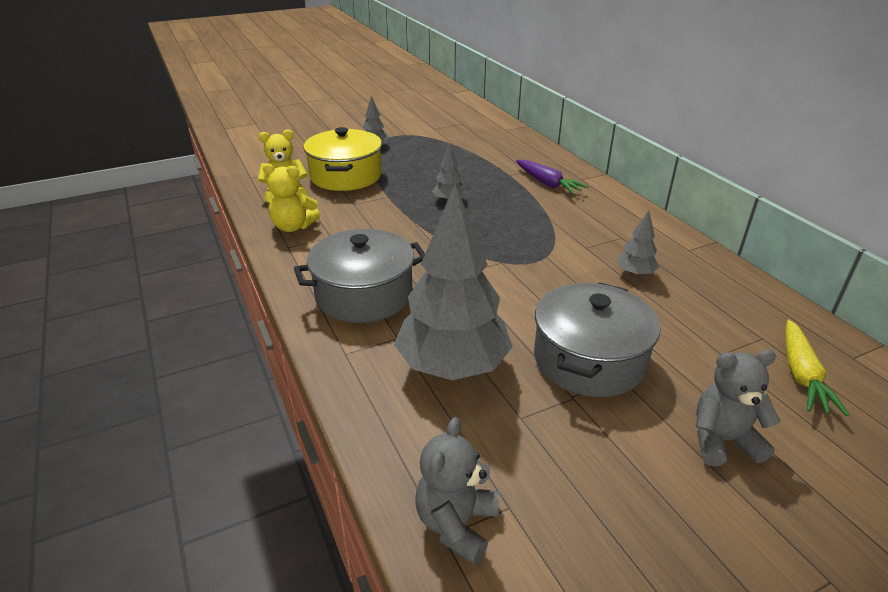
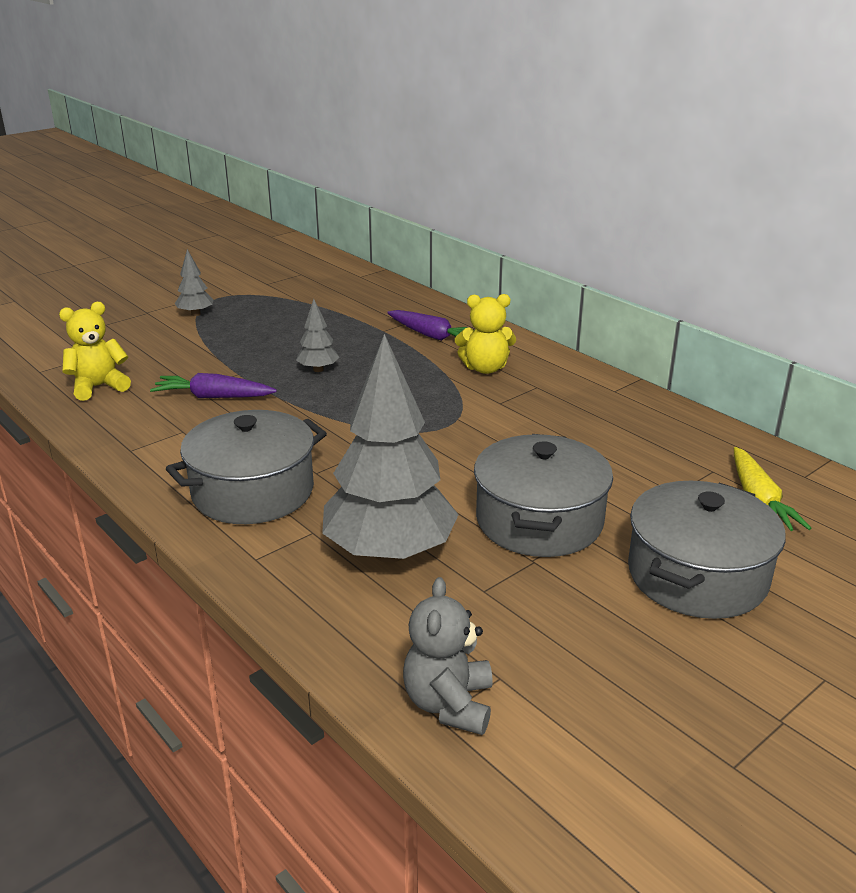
camera: 15 degrees left, 5 degrees down
yellow teddy bear [263,164,320,232] -> yellow teddy bear moved to [455,294,516,374]
yellow pot [303,127,382,191] -> none
grey tree [616,210,659,277] -> none
grey teddy bear [696,350,780,467] -> grey pot [628,481,786,619]
none -> purple carrot [150,373,277,398]

